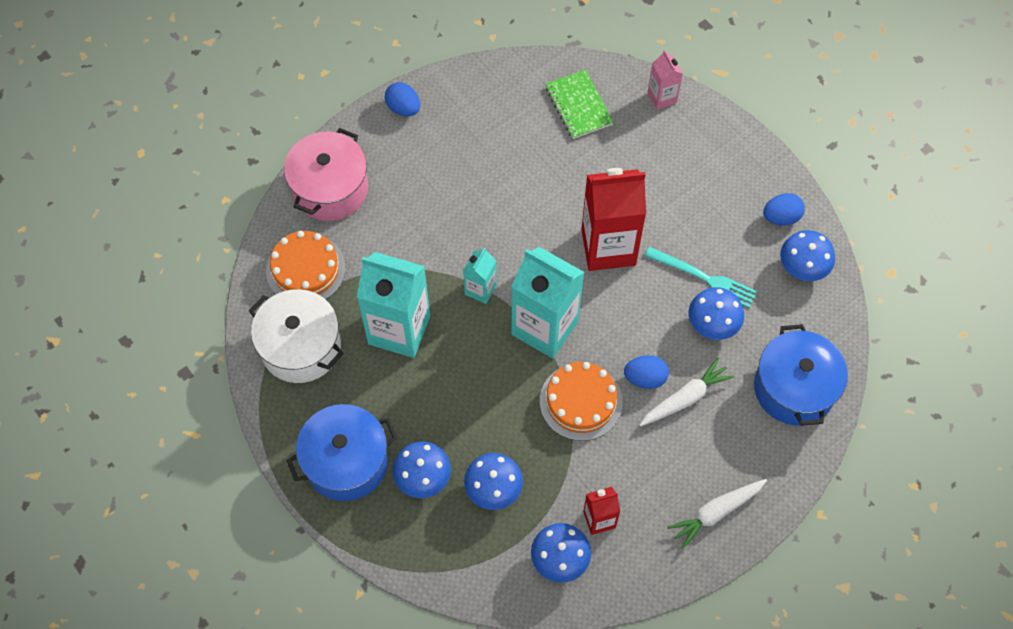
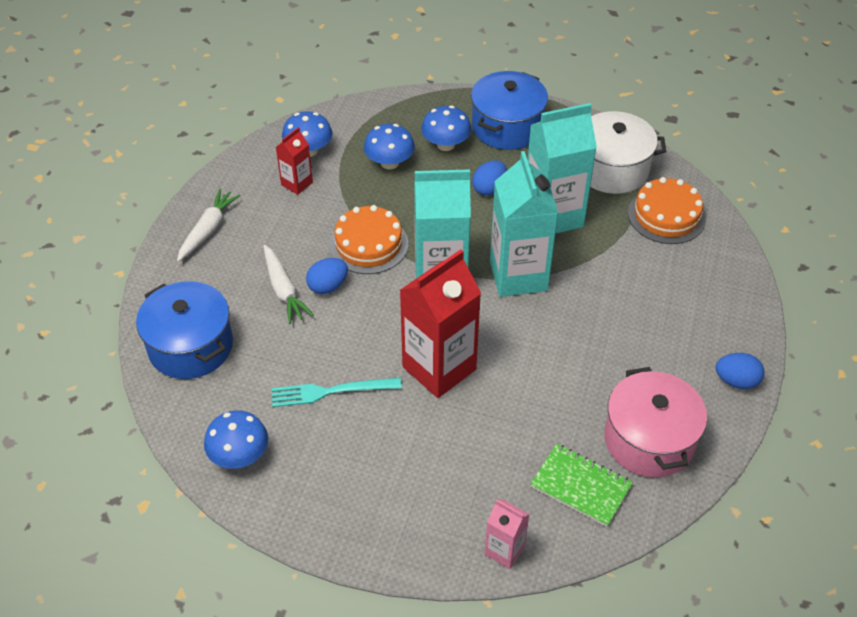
camera: 145 degrees right, 15 degrees down
pink pot [284,128,368,221] -> pink pot moved to [604,367,707,478]
turquoise carton [463,247,497,304] -> turquoise carton [490,151,558,297], size x2.02
white carrot [640,358,734,426] -> white carrot turned 45 degrees counterclockwise [263,245,314,324]
blue mushroom [689,287,744,340] -> none
blue egg [763,193,805,225] -> blue egg moved to [472,160,507,196]

